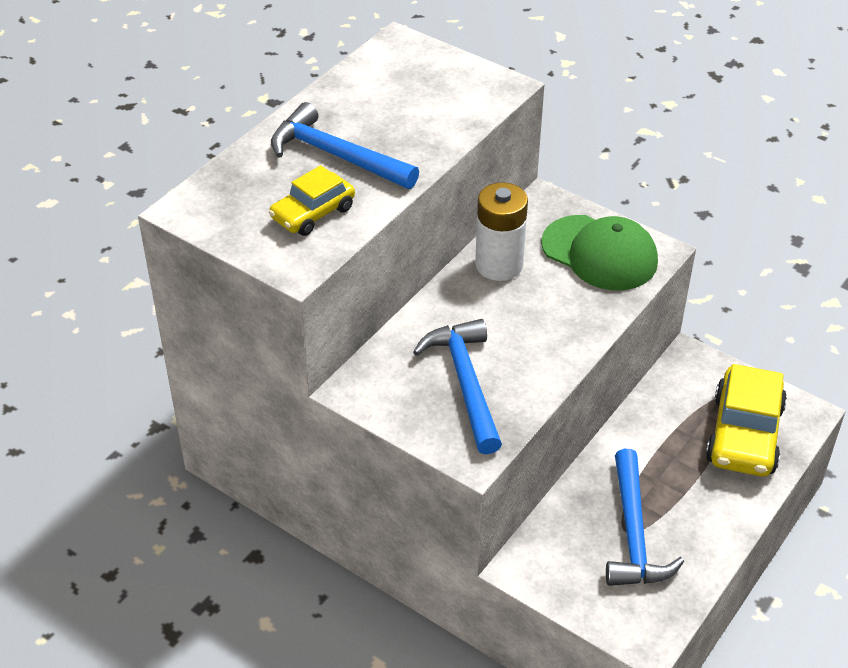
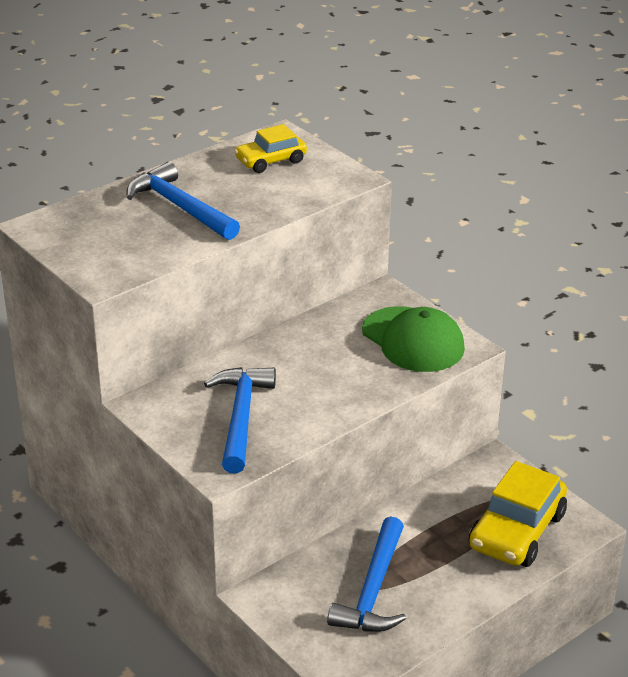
camera: 15 degrees right, 10 degrees down
yellow car [269,165,355,236] -> yellow car moved to [234,124,307,173]
white battery [475,183,528,281] -> none

